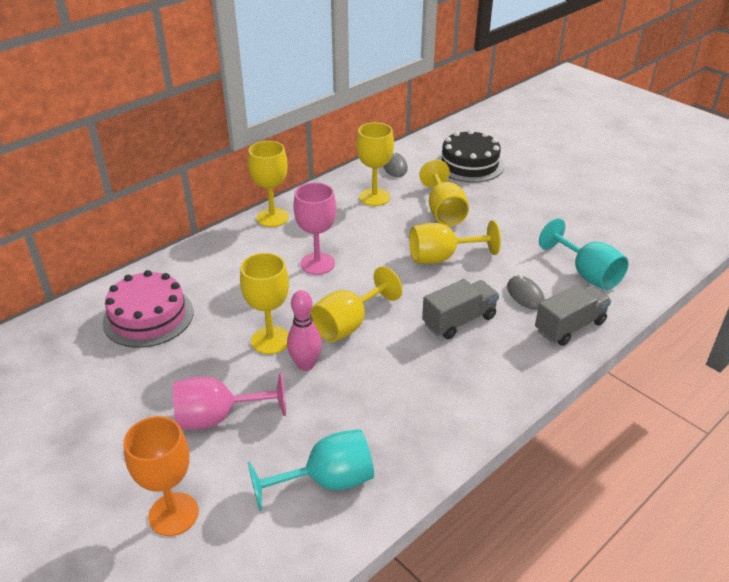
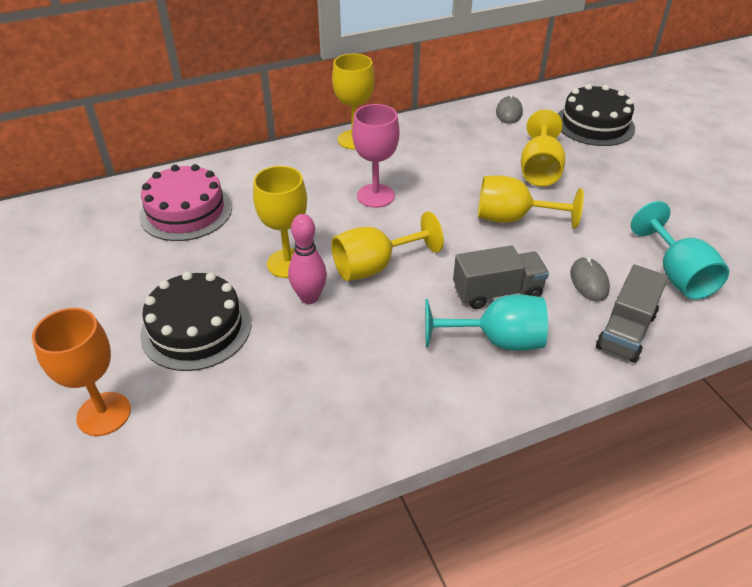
camera: 20 degrees right, 5 degrees up
pink goblet [173,372,286,430] -> black cake [140,272,251,371]
turquoise goblet [248,429,374,511] -> turquoise goblet moved to [425,295,548,351]
yellow goblet [356,122,394,206] -> none
grey truck [535,285,611,346] -> grey truck turned 135 degrees clockwise [596,265,668,363]

